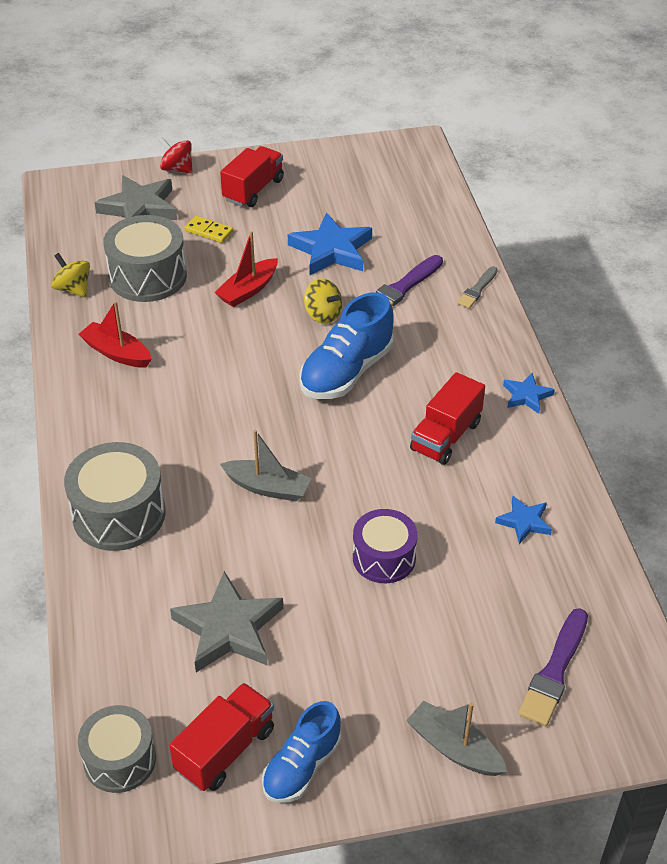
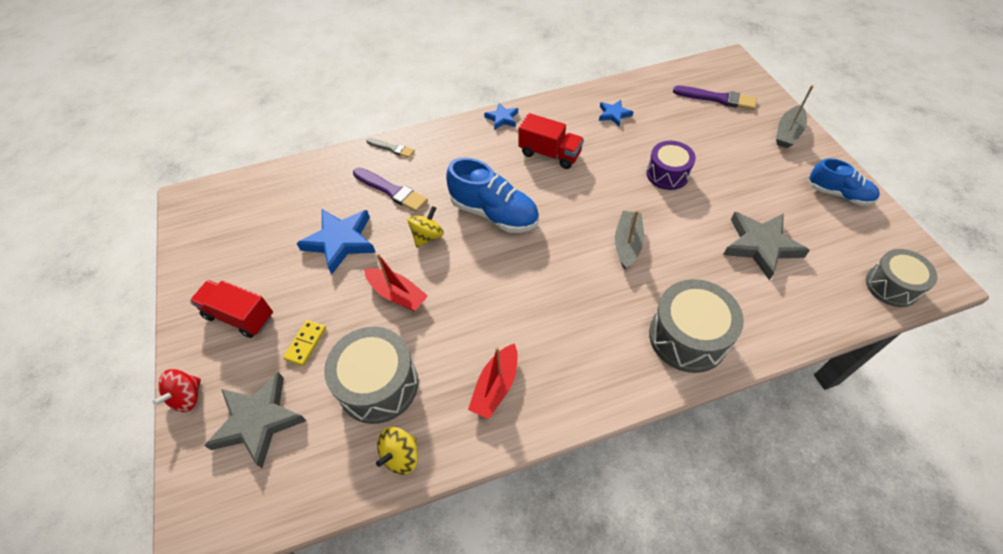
camera: 95 degrees left, 10 degrees up
red truck [169,683,274,791] -> none

